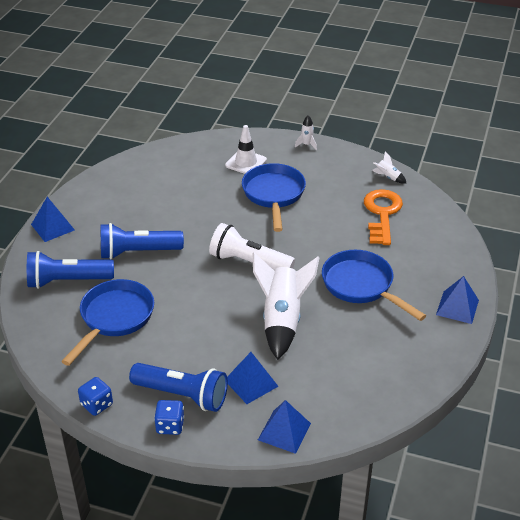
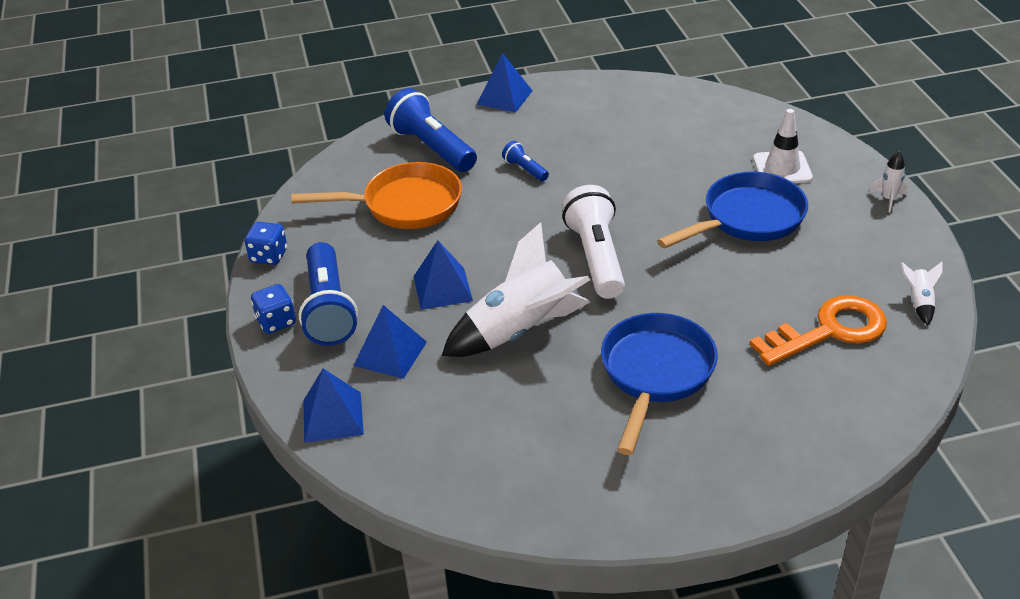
camera: 60 degrees right, 0 degrees up
blue pan [61,279,154,366] -> orange pan [291,162,462,229]
blue flashlight [101,223,184,260] -> blue flashlight [502,141,549,181], size x0.47
blue pyramid [436,276,479,324] -> blue pyramid moved to [414,240,473,310]

